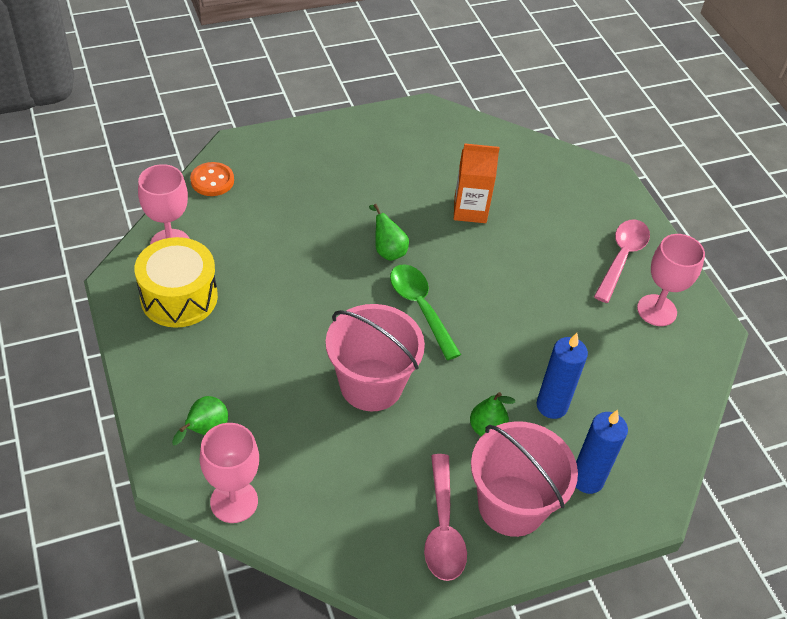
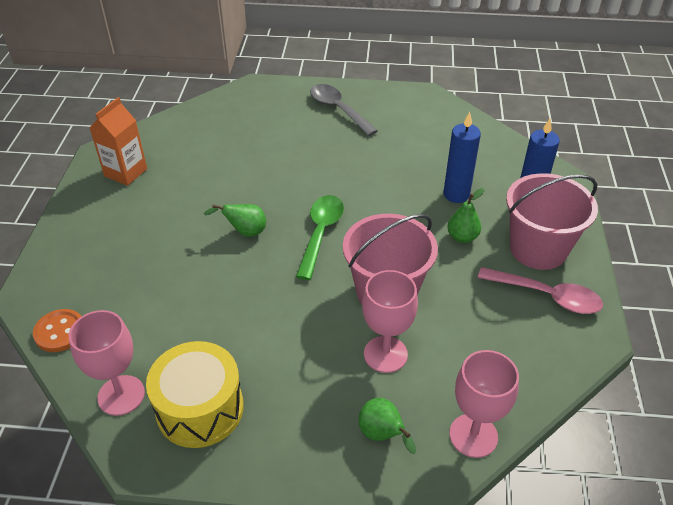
camera: 60 degrees left, 5 degrees down
green spoon [390,264,461,360] -> green spoon turned 105 degrees clockwise [296,195,344,280]
orange carton [454,143,500,223] -> orange carton moved to [89,97,147,186]
pink spoon [594,219,650,303] -> grey spoon [310,84,378,136]
pink goblet [637,234,705,326] -> pink goblet moved to [362,270,418,373]

